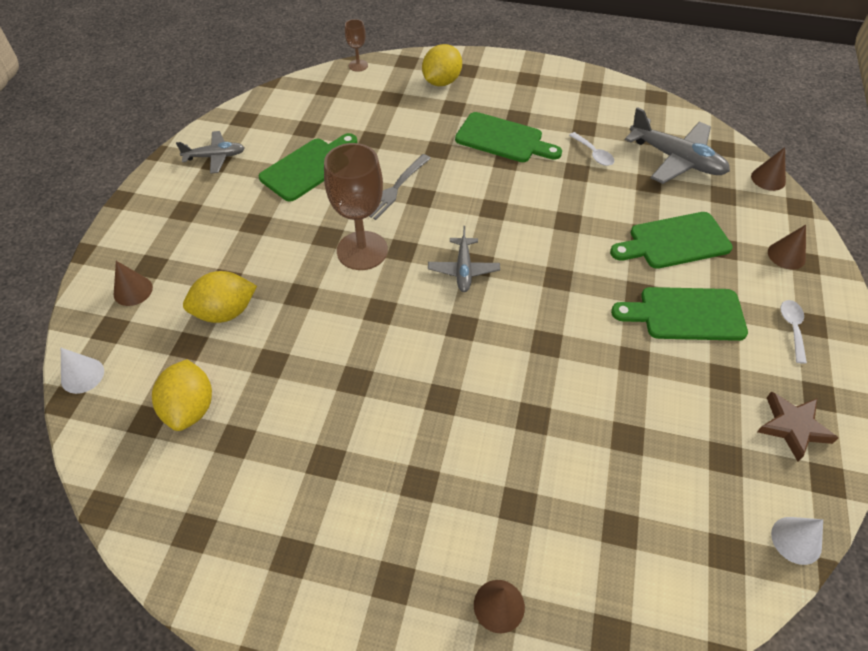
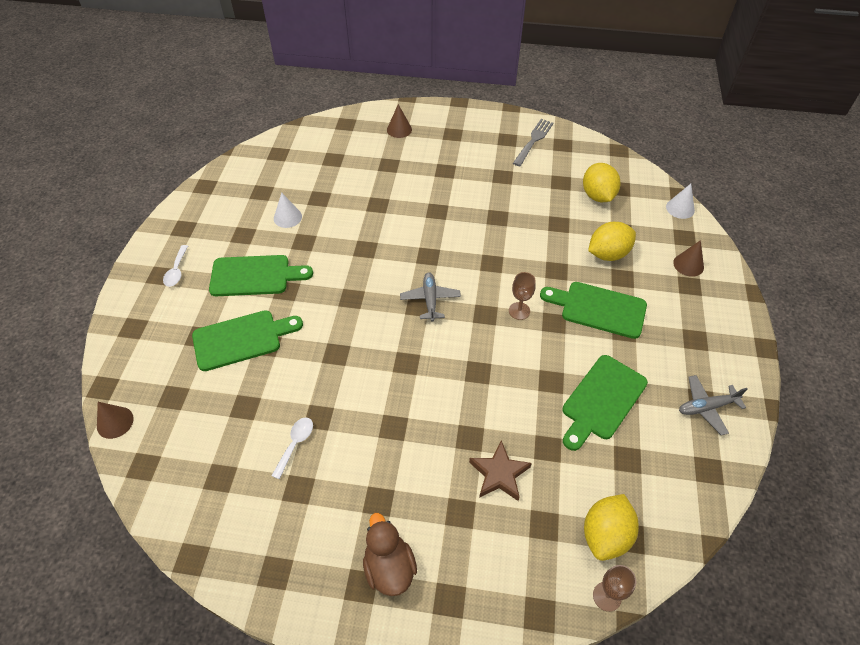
camera: 175 degrees right, 0 degrees up
brown goblet [324,143,388,270] -> brown goblet [509,272,536,320], size x0.48
grey fork [369,154,431,220] -> grey fork moved to [513,119,554,166]
yellow lemon [422,44,462,86] -> yellow lemon moved to [584,494,639,561]
green cutting board [455,112,562,162] -> green cutting board moved to [540,282,647,339]
white spoon [569,132,614,166] -> white spoon turned 60 degrees clockwise [271,417,313,479]
grey plane [625,107,730,184] -> none
brown star [757,391,838,462] -> brown star moved to [469,440,532,501]
brown cone [768,225,806,270] -> none
white cone [771,517,823,565] -> white cone moved to [274,193,302,228]
none -> brown duck [363,513,417,596]

